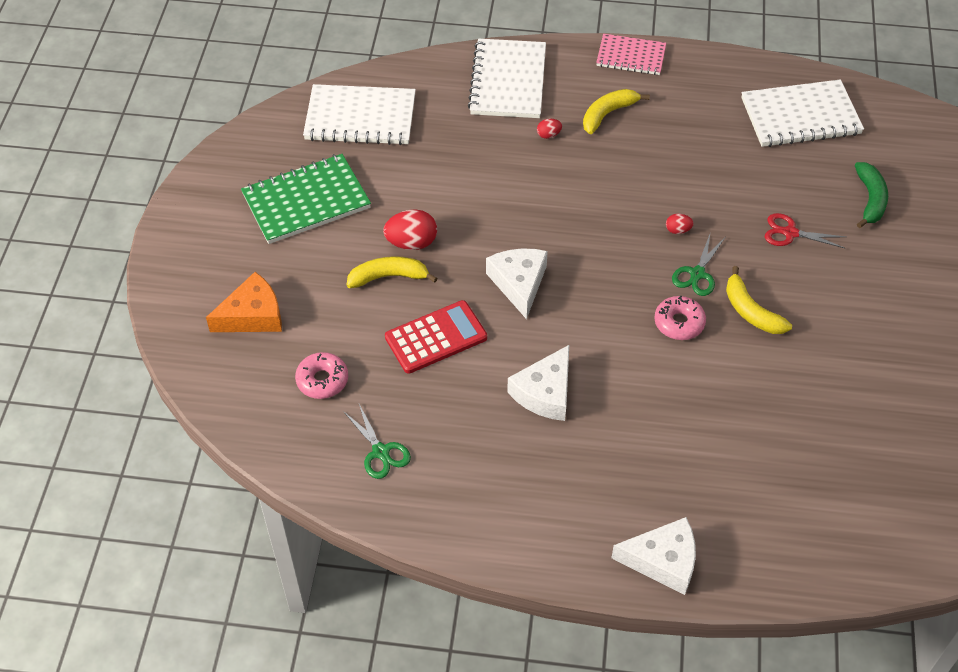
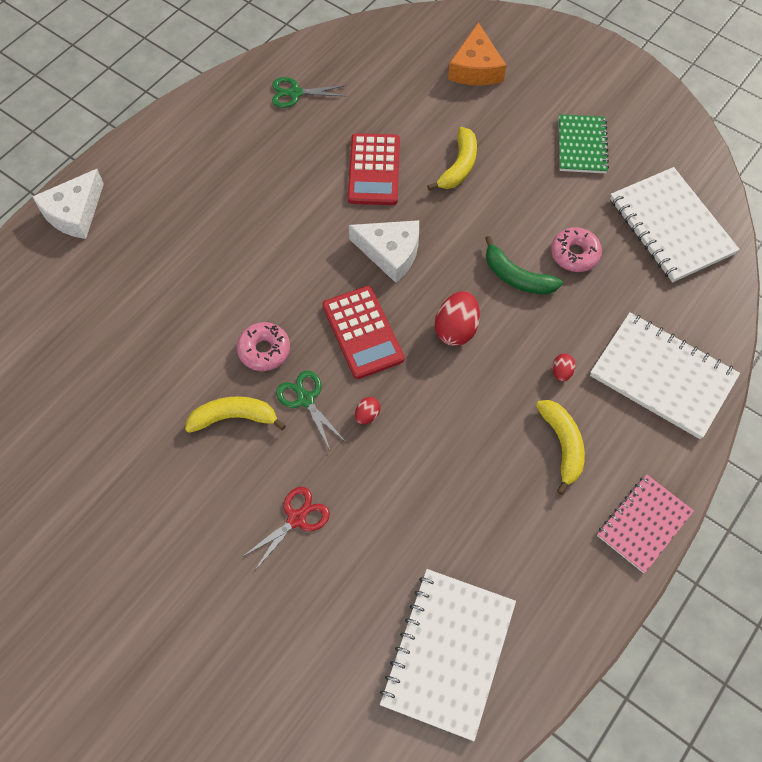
camera: 120 degrees right, 10 degrees up
green notebook [241,154,371,244] -> green notebook [559,114,609,174], size x0.64
pink donut [295,352,348,399] -> pink donut moved to [551,227,602,272]
white notebook [303,84,416,145] -> white notebook turned 60 degrees counterclockwise [610,167,740,282]
red egg [383,209,437,250] -> red egg moved to [435,291,480,346]
white cheese [507,345,569,421] -> none
green banana [855,162,888,228] -> green banana moved to [485,236,563,295]
none -> red calculator [322,286,405,379]

